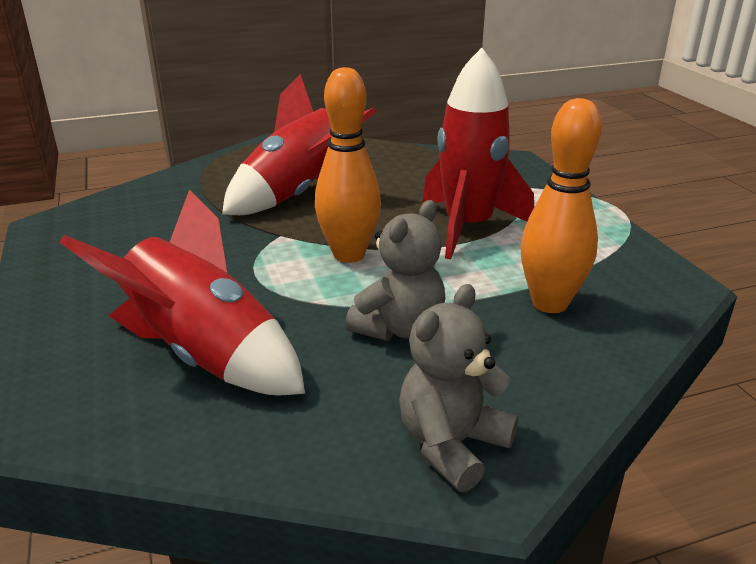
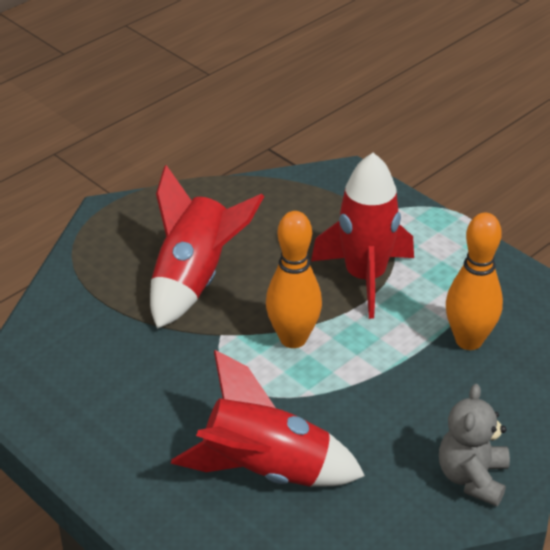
camera: 25 degrees left, 10 degrees up
grey teddy bear [345,200,445,341] -> none

